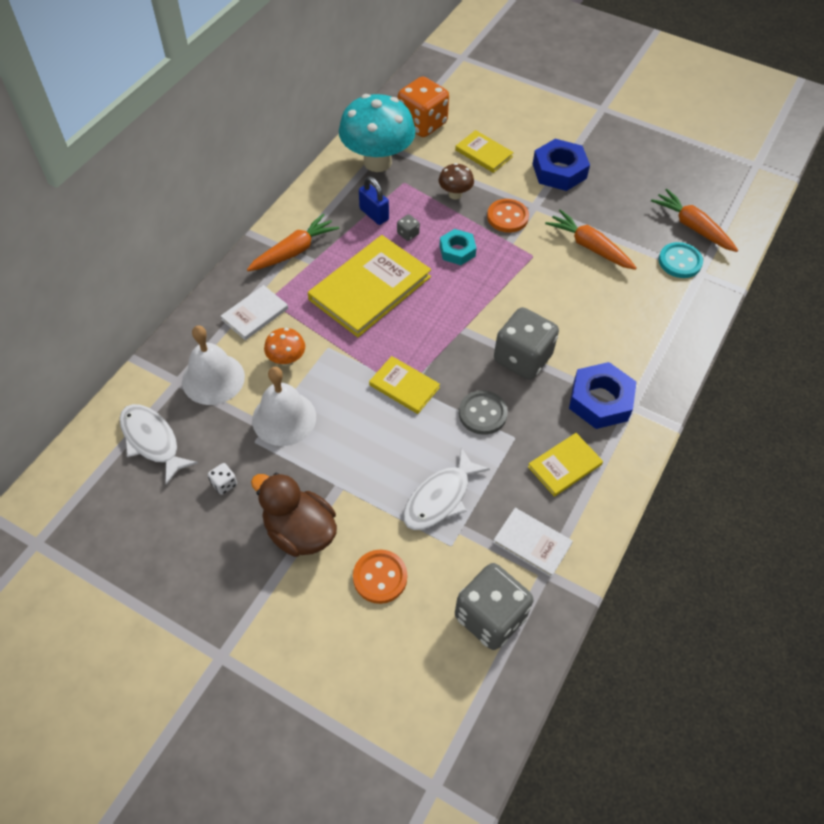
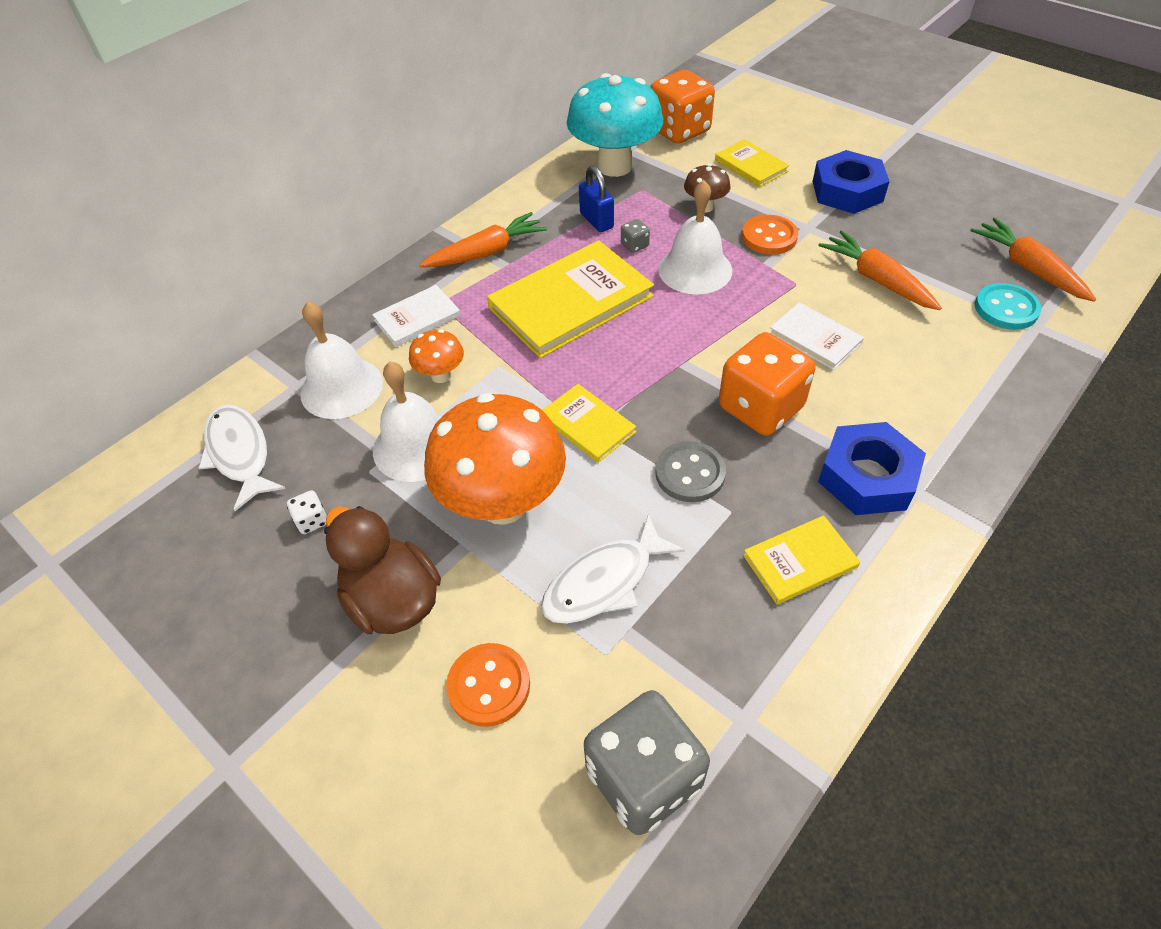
camera: 15 degrees right, 5 degrees down
turquoise nut [440,229,477,265] -> white bell [658,180,732,294]
white book [493,508,573,577] -> white book moved to [769,302,864,370]
grey dice [494,307,559,380] -> orange dice [719,332,815,436]
none -> orange mushroom [424,393,566,525]

